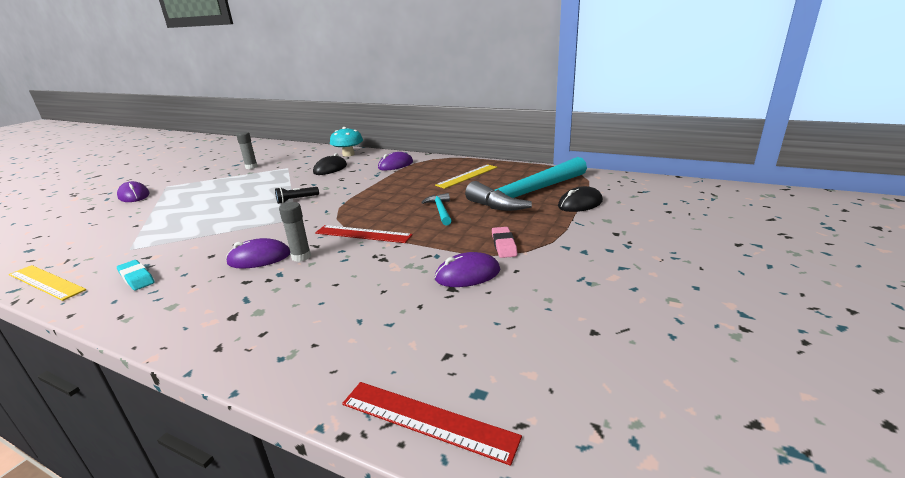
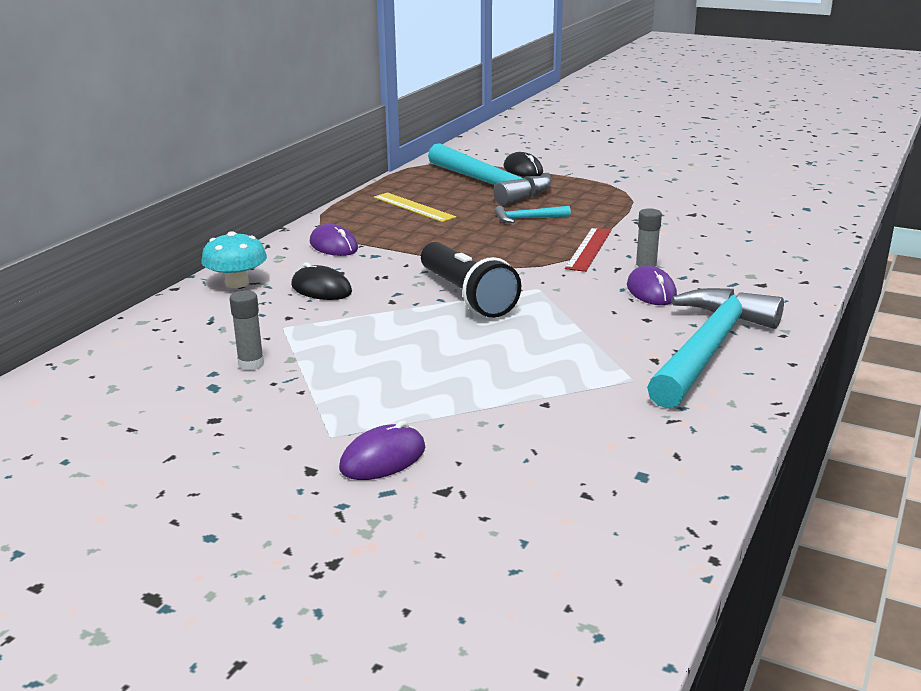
camera: 90 degrees left, 0 degrees up
yellow ruler [9,265,87,301] -> none
turquoise eraser [117,260,155,290] -> turquoise hammer [647,288,784,409]
black flashlight [275,187,319,204] -> black flashlight [421,242,521,318], size x2.25
red ruler [342,382,522,466] -> none
purple mouse [435,252,500,287] -> none
pink eraser [492,227,518,258] -> none

